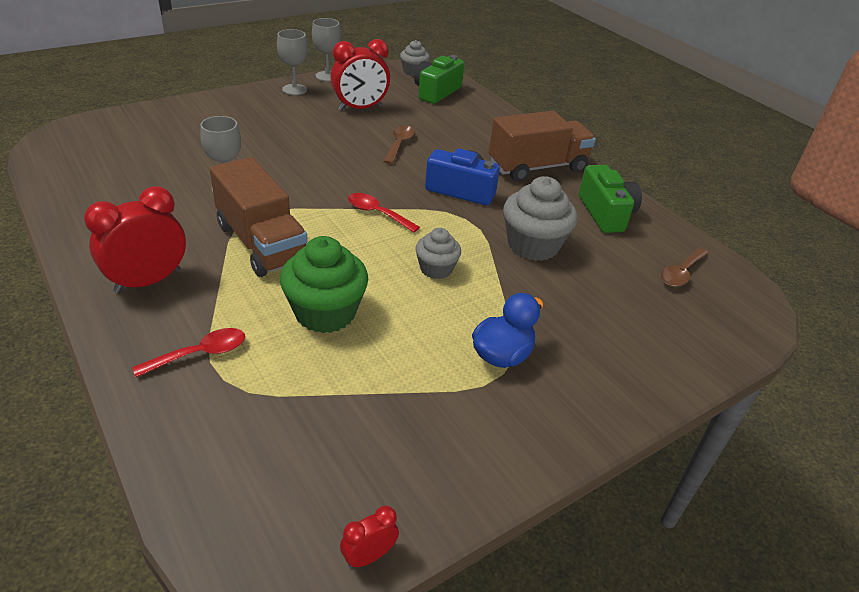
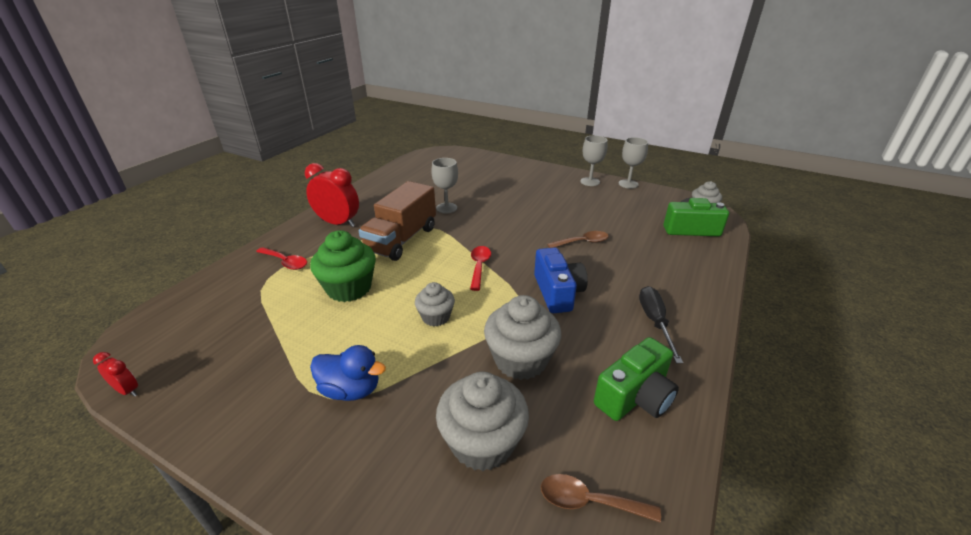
camera: 65 degrees right, 5 degrees down
red clock [331,39,390,111] -> none
brown truck [489,111,596,182] -> black screwdriver [639,286,683,363]
none -> grey cupcake [436,372,529,471]

